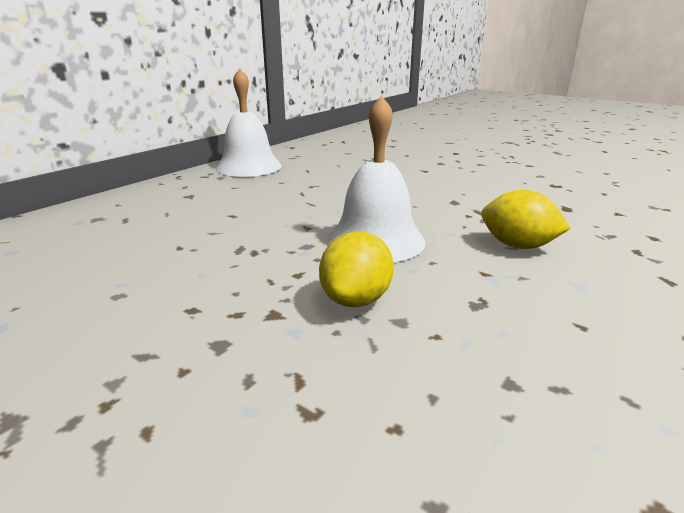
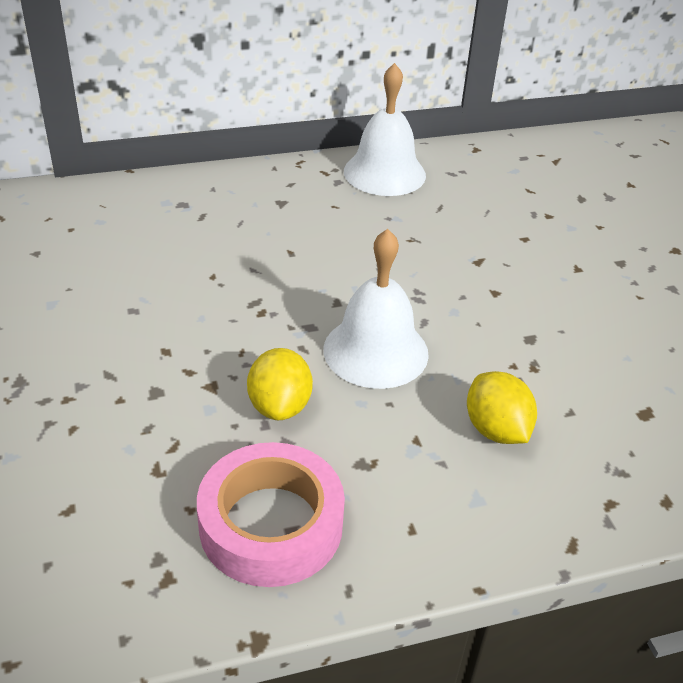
camera: 35 degrees right, 15 degrees up
yellow lemon [319,232,394,307] -> yellow lemon turned 60 degrees counterclockwise [247,348,313,420]
none -> pink tape [197,442,345,587]

